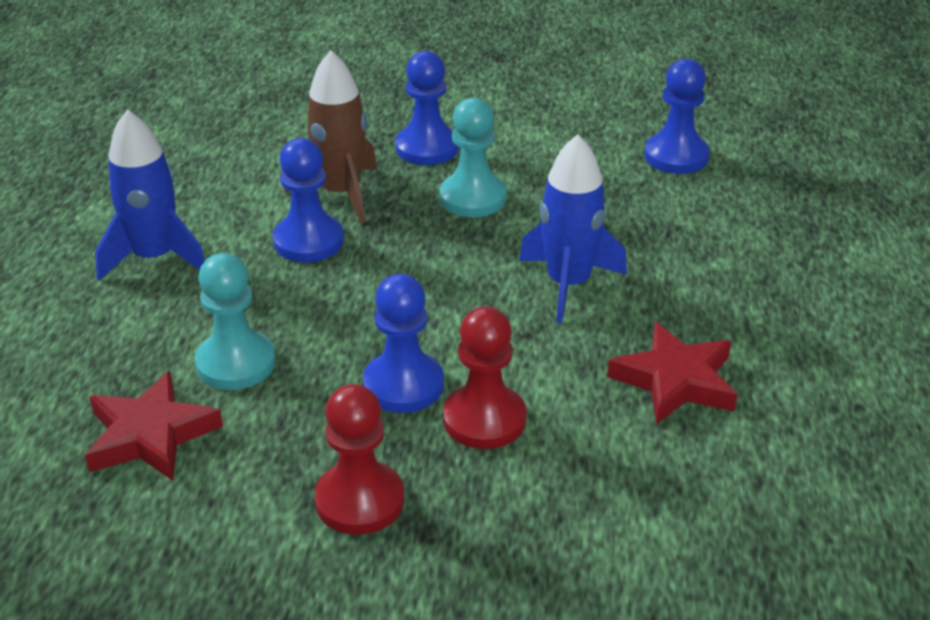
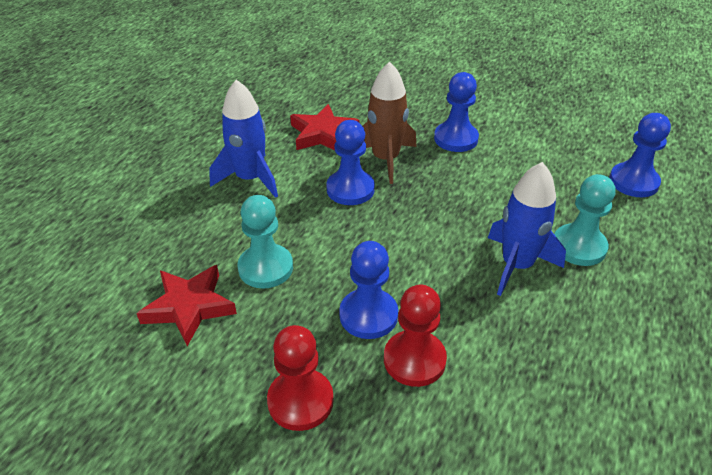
camera: 20 degrees right, 5 degrees up
turquoise pawn [440,98,507,217] -> turquoise pawn moved to [554,174,615,266]
red star [607,322,738,424] -> red star moved to [290,104,360,151]

